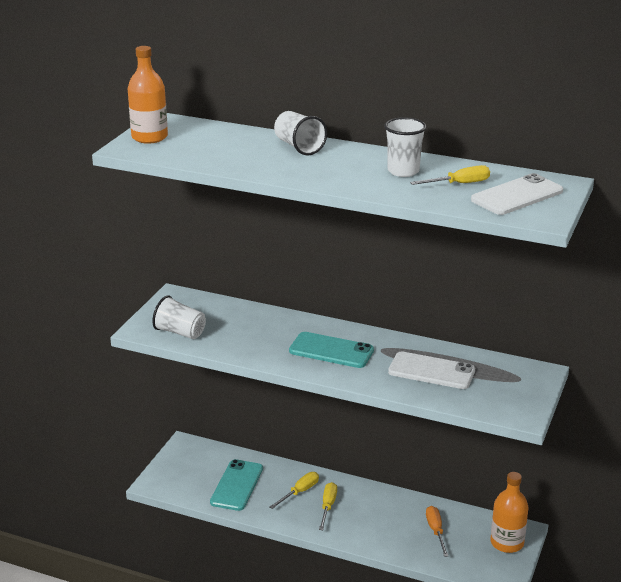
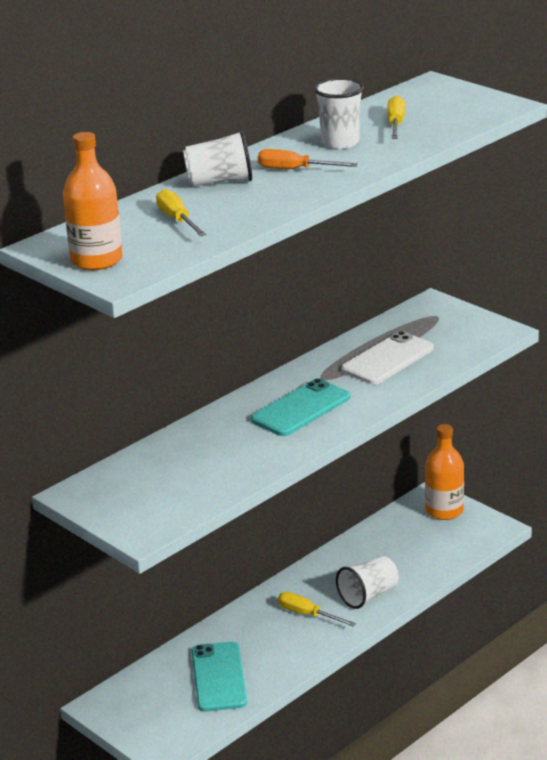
camera: 65 degrees left, 0 degrees up
white cup [152,295,206,339] -> white cup moved to [336,556,399,609]
turquoise phone [210,459,263,511] -> turquoise phone turned 45 degrees clockwise [192,642,247,712]
yellow screwdriver [270,472,319,509] -> yellow screwdriver moved to [156,189,206,236]
orange screwdriver [426,506,448,557] -> orange screwdriver moved to [258,149,358,169]
white phone [471,173,563,215] -> none

